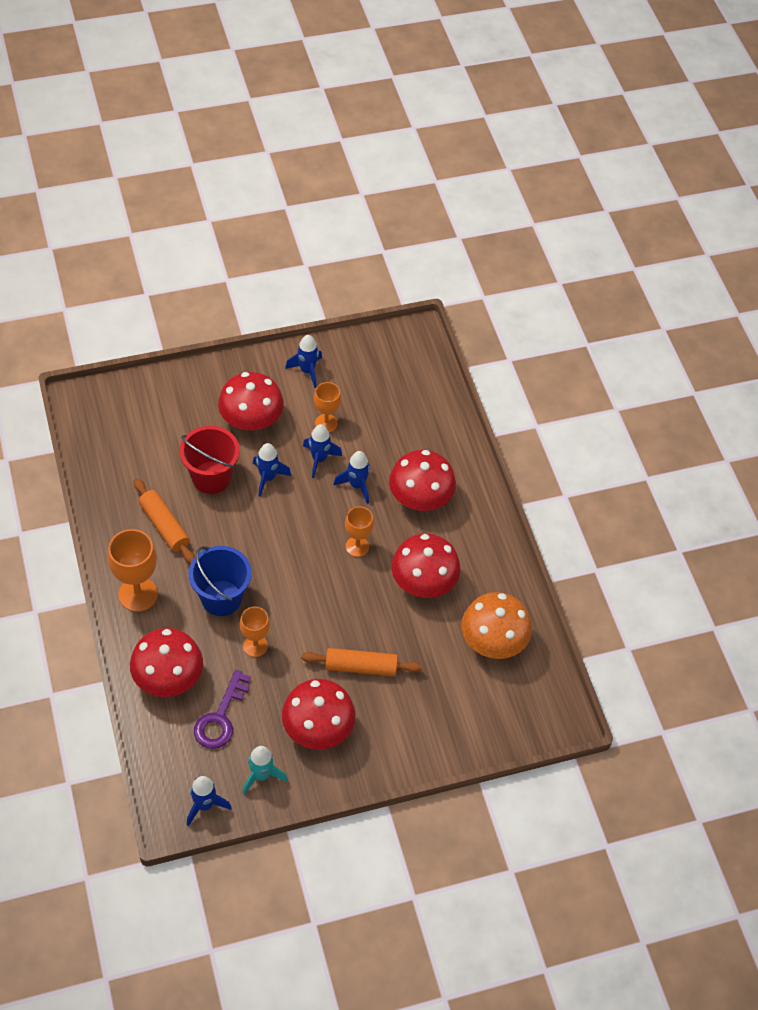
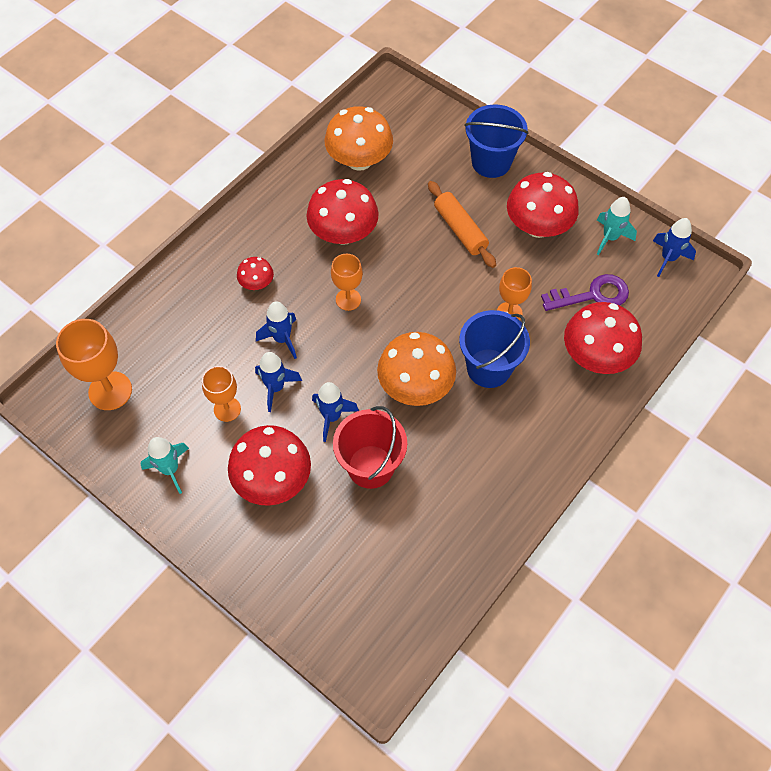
camera: 120 degrees left, 5 degrees up
orange goblet [108,529,158,612] -> orange goblet moved to [56,319,132,410]
orange rolling pin [133,478,195,564] -> none
blue rocket [285,335,322,388] -> turquoise rocket [141,437,189,494]
red mushroom [389,450,456,511] -> red mushroom [237,257,274,290], size x0.50
none -> orange mushroom [377,332,456,406]
none -> blue bucket [464,104,529,178]

